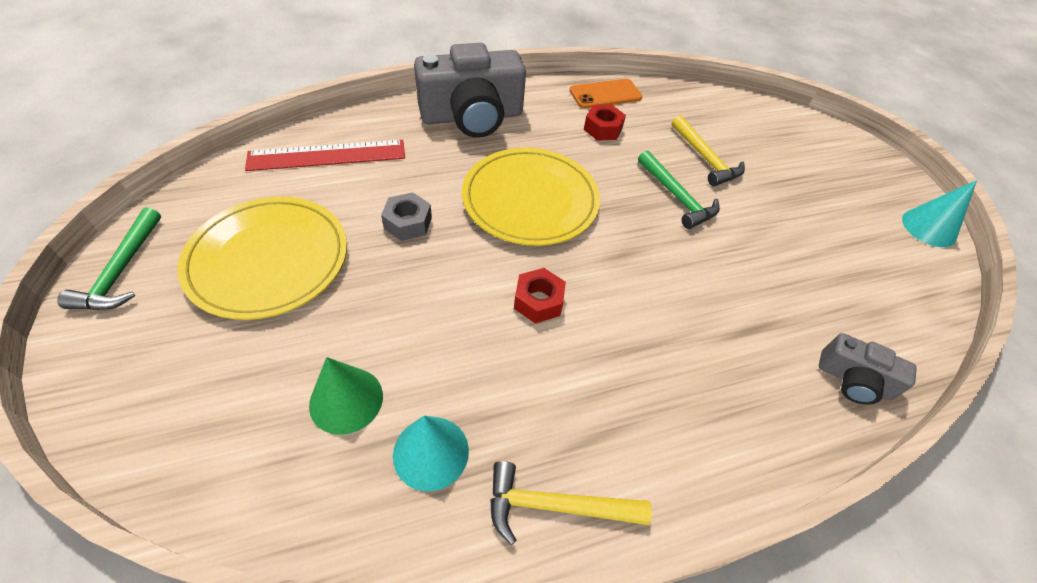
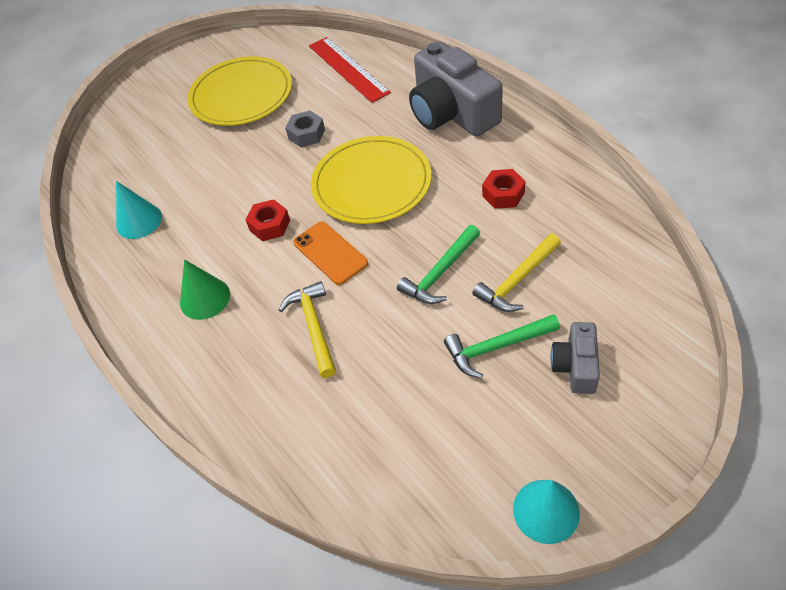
camera: 80 degrees right, 0 degrees up
green hammer [57,208,161,310] -> green hammer moved to [444,314,560,378]
green cone [309,357,383,435] -> green cone moved to [180,259,230,320]
yellow hammer [490,461,652,545] -> yellow hammer moved to [279,281,336,378]
orange phone [569,79,642,108] -> orange phone moved to [293,222,368,285]
grey camera [819,333,917,405] -> grey camera moved to [550,322,600,394]

